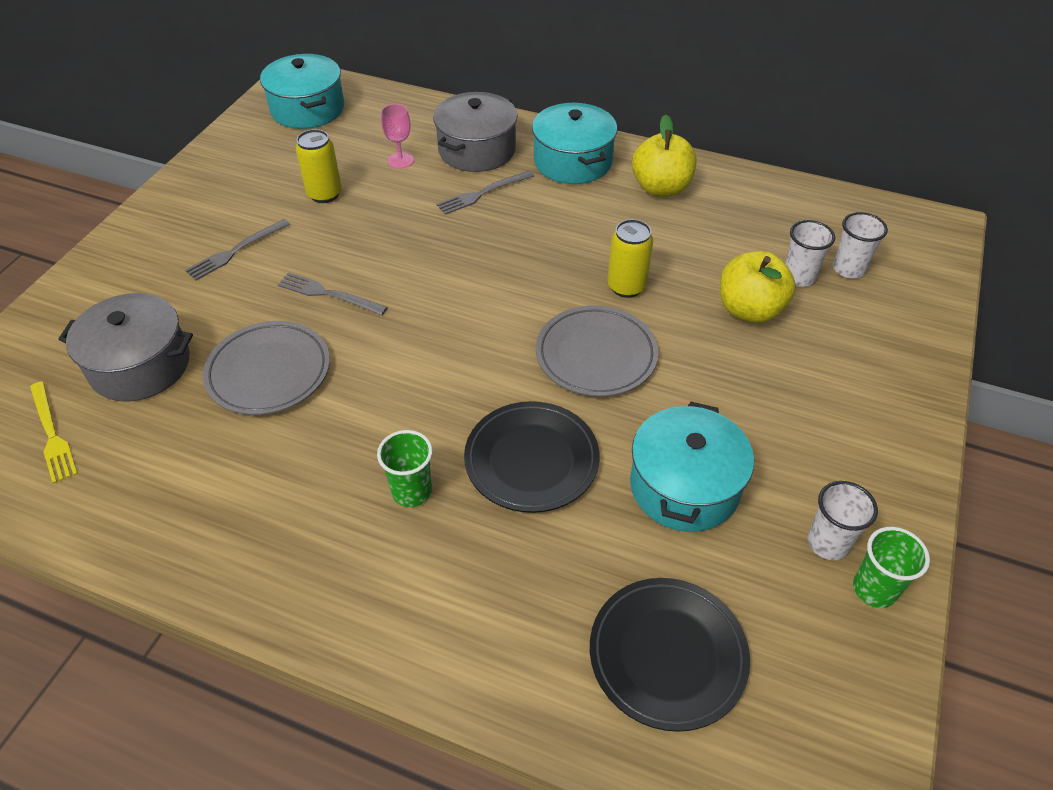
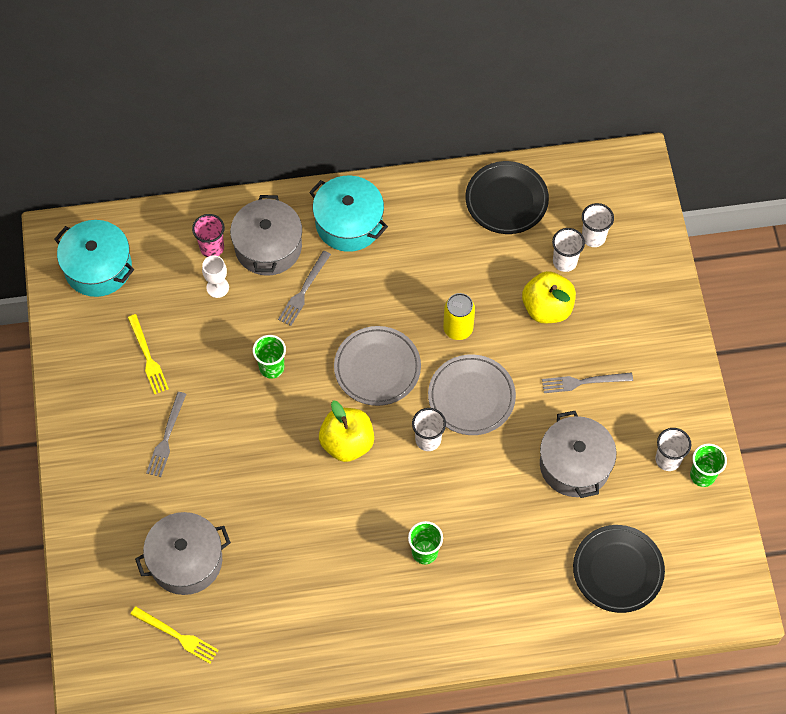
camera: 30 degrees left, 15 degrees up
grey plate [203,321,330,415] -> grey plate moved to [334,326,421,406]
grey fork [277,272,388,315] -> grey fork moved to [542,372,633,393]
yellow can [296,129,342,203] -> none
pink goblet [381,104,414,169] -> white goblet [202,255,229,298]
black plate [464,401,600,513] -> black plate moved to [465,161,549,234]
turquoise pot [630,401,754,532] -> grey pot [540,411,616,498]
yellow apple [632,114,696,197] -> yellow apple moved to [319,400,374,462]
none -> yellow fork [128,314,169,394]
none -> pink cup [192,214,225,257]
none -> green cup [253,335,286,379]
none -> white cup [412,408,446,451]

